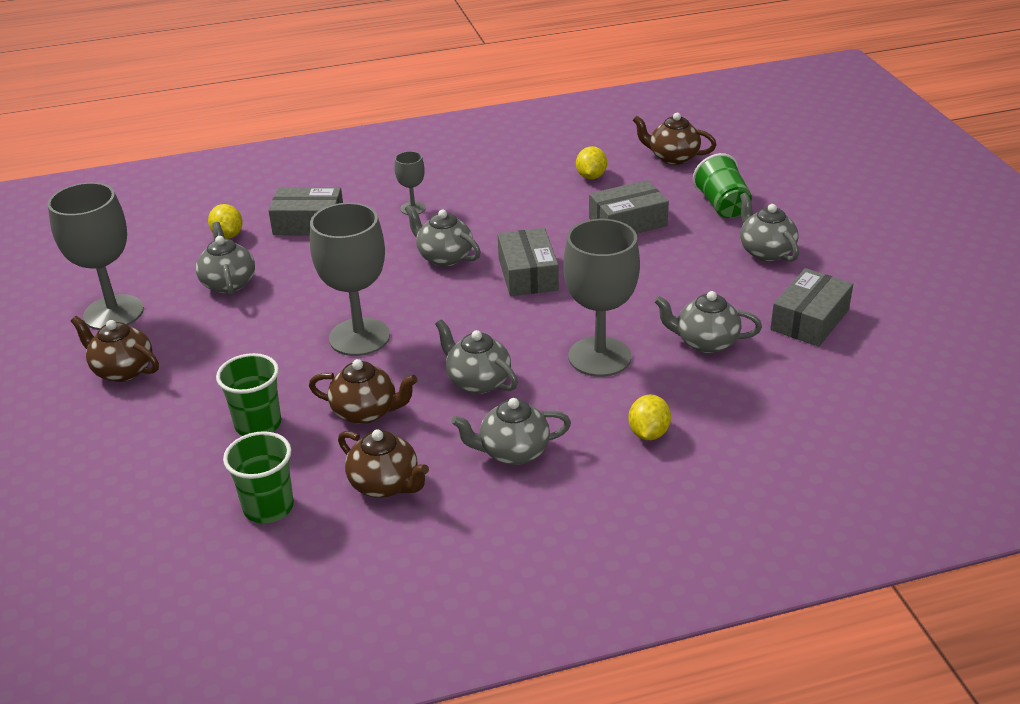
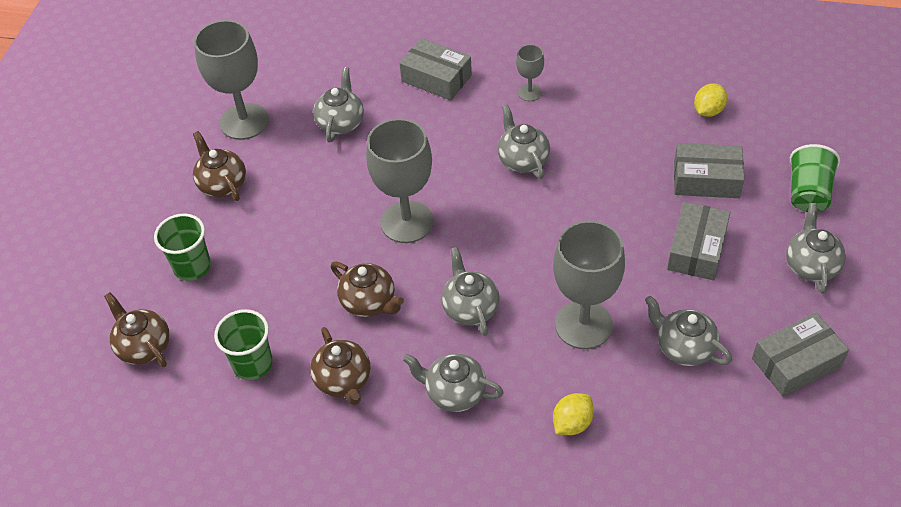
camera: 30 degrees right, 15 degrees up
yellow lemon [208,204,243,239] -> none
green cup [216,353,281,436] -> green cup moved to [154,213,211,281]
grey box [498,228,559,296] -> grey box moved to [667,202,731,280]
brown teapot [633,113,717,165] -> brown teapot moved to [104,292,170,367]

